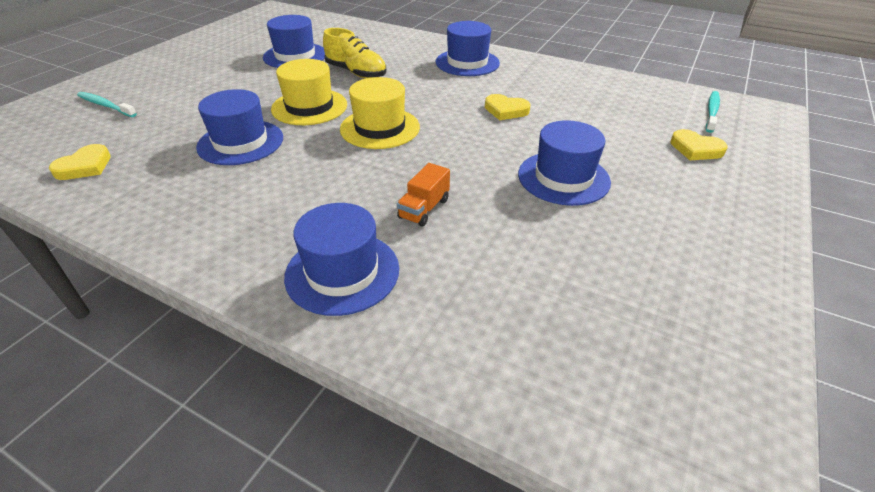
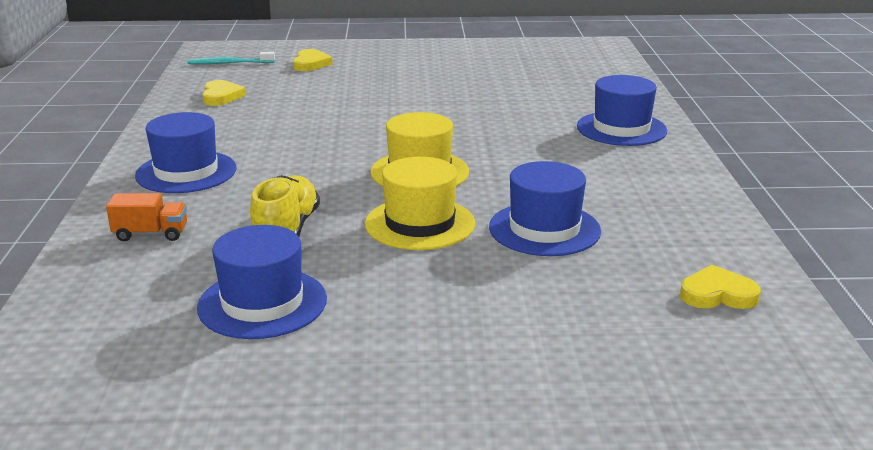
camera: 120 degrees left, 15 degrees down
turquoise toothbrush [77,92,137,117] -> none
orange truck [397,163,450,227] -> orange truck moved to [106,193,187,241]
yellow heart [485,94,531,121] -> yellow heart moved to [203,80,246,106]
blue hat [518,120,611,206] -> none

